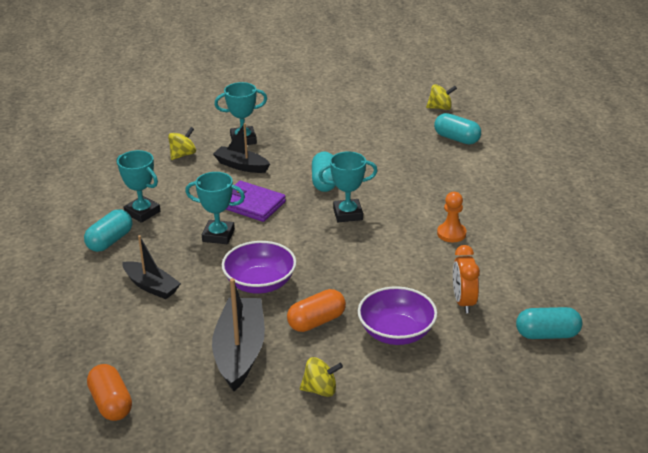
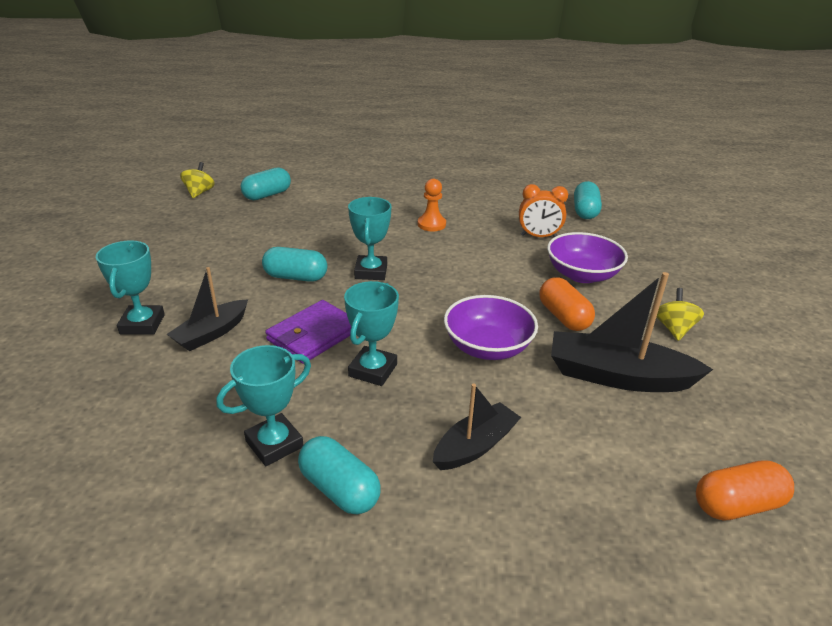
camera: 80 degrees left, 0 degrees up
yellow spinning top [168,127,196,160] -> none

